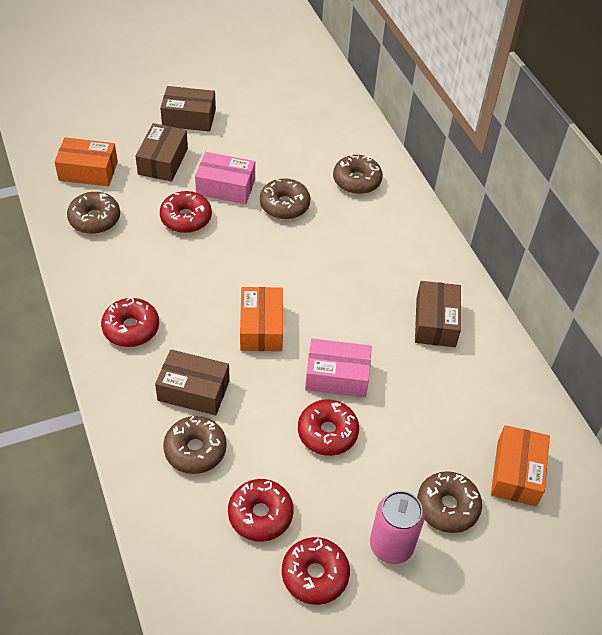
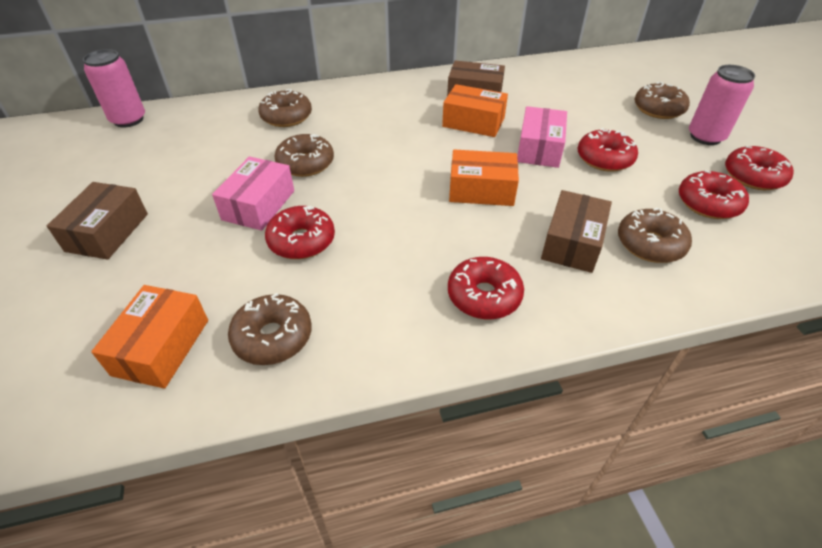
camera: 80 degrees left, 5 degrees down
brown box [135,123,188,182] -> none
orange box [491,425,550,506] -> orange box moved to [442,84,508,137]
none -> pink can [83,49,145,128]

